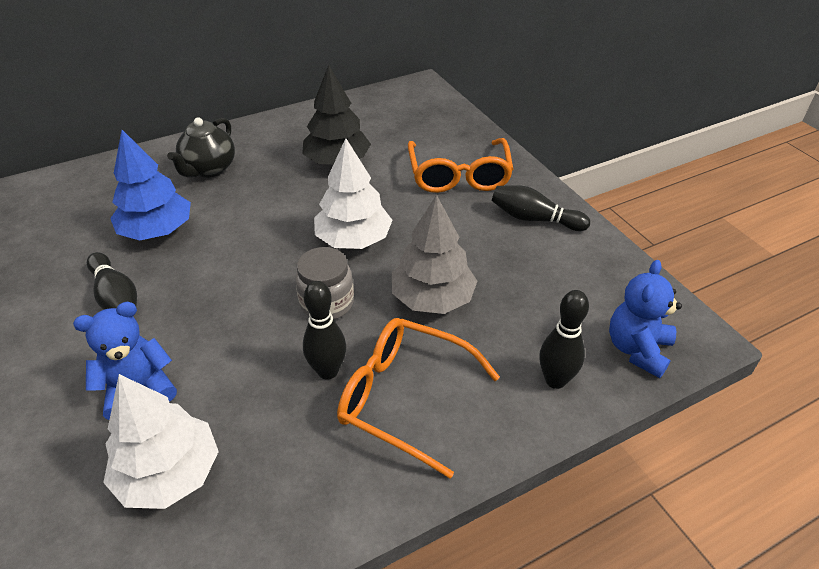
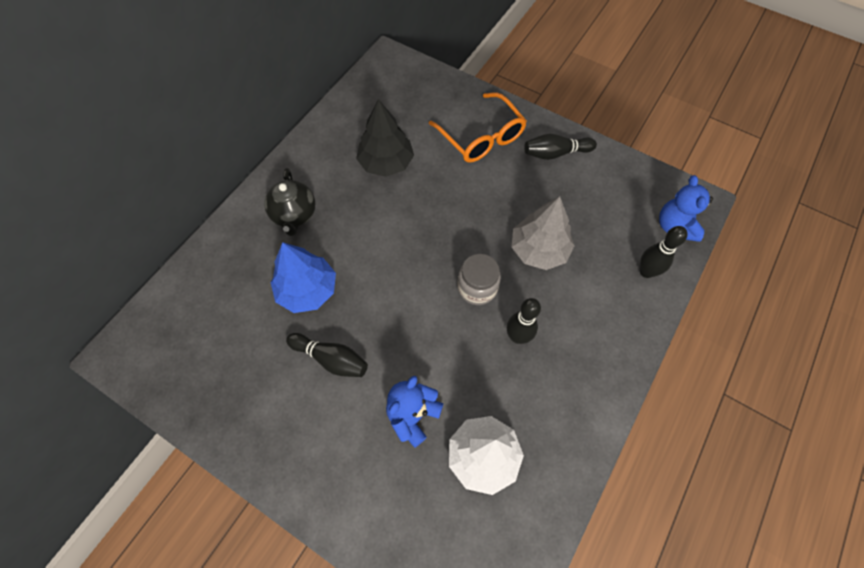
camera: 30 degrees left, 20 degrees up
white tree [314,138,392,249] -> none
orange glasses [337,318,500,478] -> none

